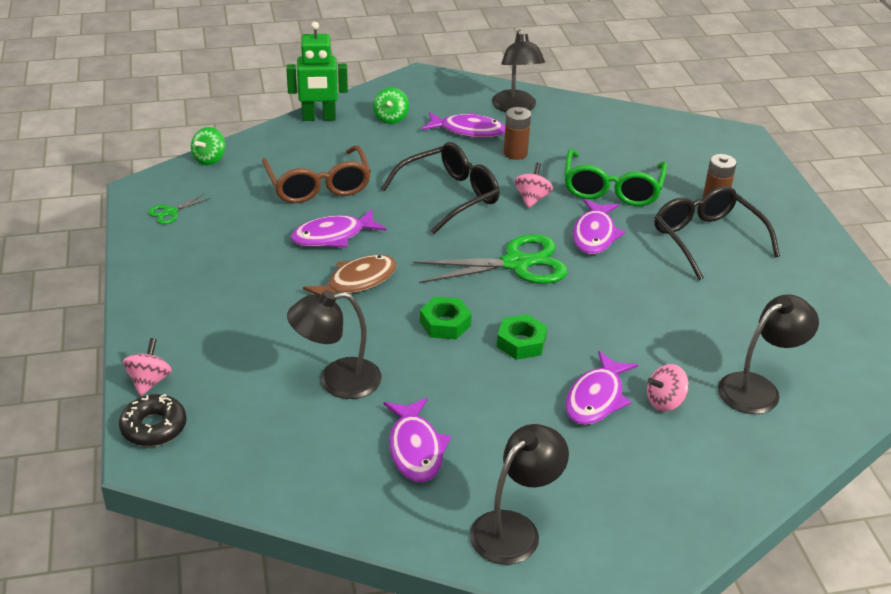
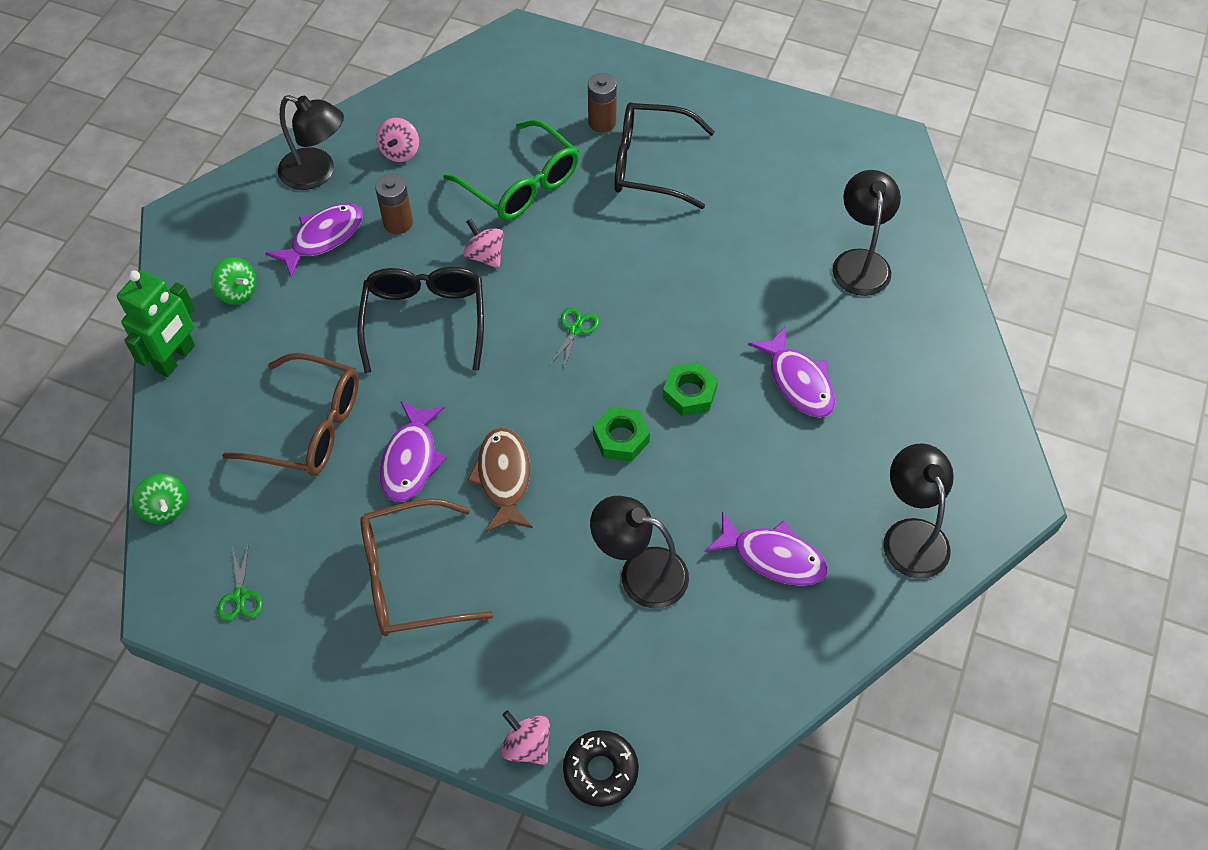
camera: 55 degrees left, 20 degrees up
black lamp [287,290,382,399] -> black lamp turned 90 degrees clockwise [590,496,689,609]
green scissors [413,234,568,284] -> green scissors [549,307,599,371], size x0.45
purple fish [573,199,625,254] -> none
pink spinning top [647,364,689,412] -> pink spinning top moved to [376,118,419,162]
none -> brown glasses [360,499,493,636]

